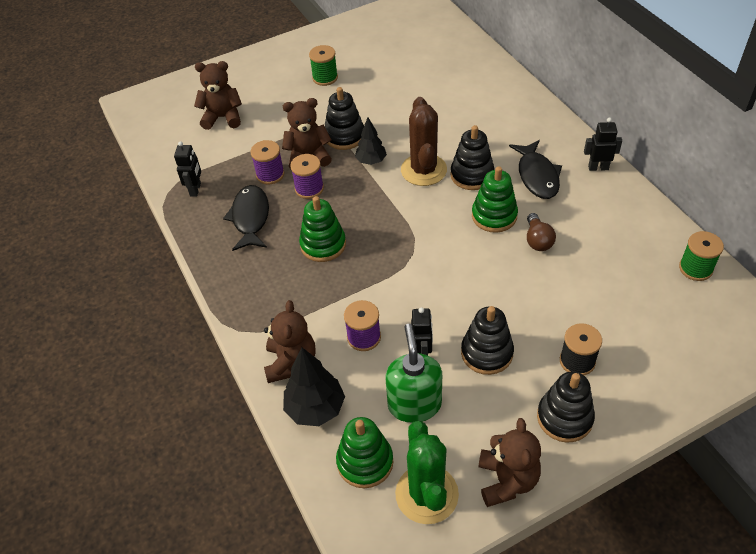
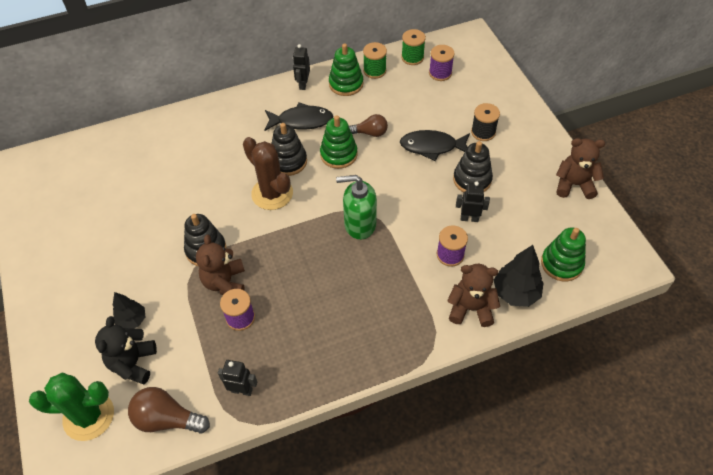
camera: 85 degrees left, 5 degrees up
brown teddy bear [194,61,242,130] -> black teddy bear [95,316,157,384]
black fish [223,185,269,251] -> black fish moved to [400,130,470,161]
purple spool [290,154,324,199] -> purple spool moved to [429,45,455,81]
green stacking toy [299,196,346,262] -> green stacking toy moved to [329,44,363,96]
green spool [309,45,338,86] -> green spool moved to [363,42,387,79]
black tree [355,118,387,165] -> black tree moved to [113,292,145,329]
green soap dispenser [386,324,442,423] -> green soap dispenser moved to [336,175,377,240]
green cactus [395,421,459,524] -> green cactus moved to [29,372,114,441]
brown cactus [401,97,447,186] -> brown cactus turned 45 degrees clockwise [243,137,293,210]
black stacking toy [537,371,595,443] -> none
none -> brown light bulb [128,387,210,434]

